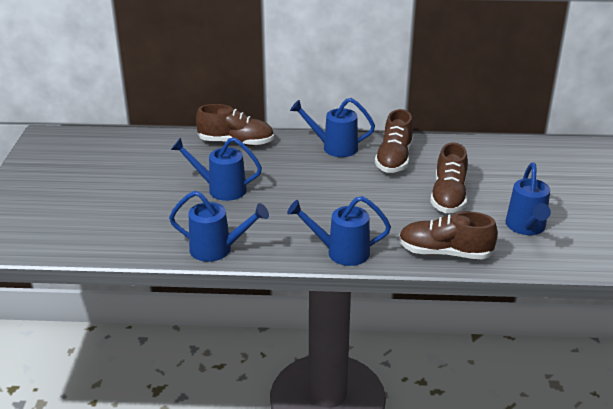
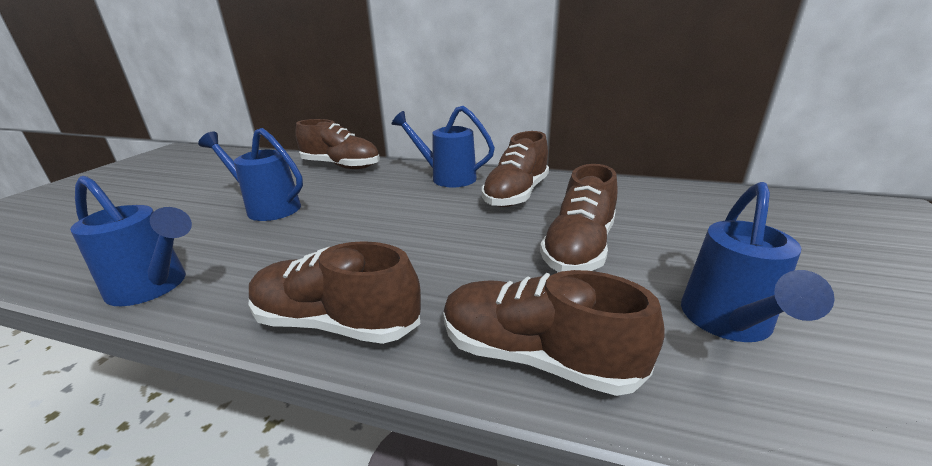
camera: 15 degrees right, 5 degrees down
blue watering can [287,196,391,266] -> brown shoe [248,241,421,344]

